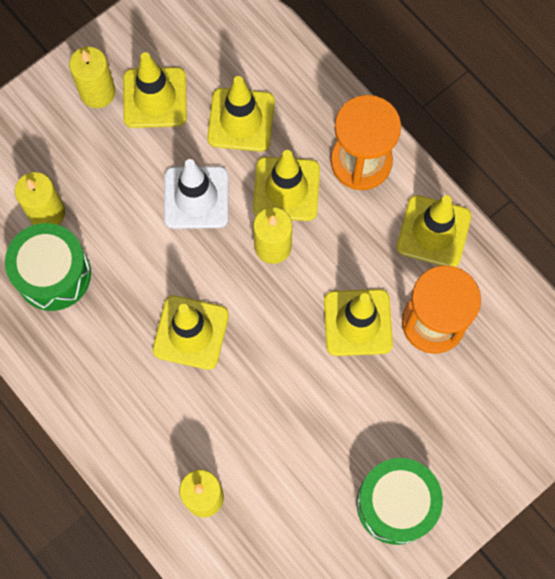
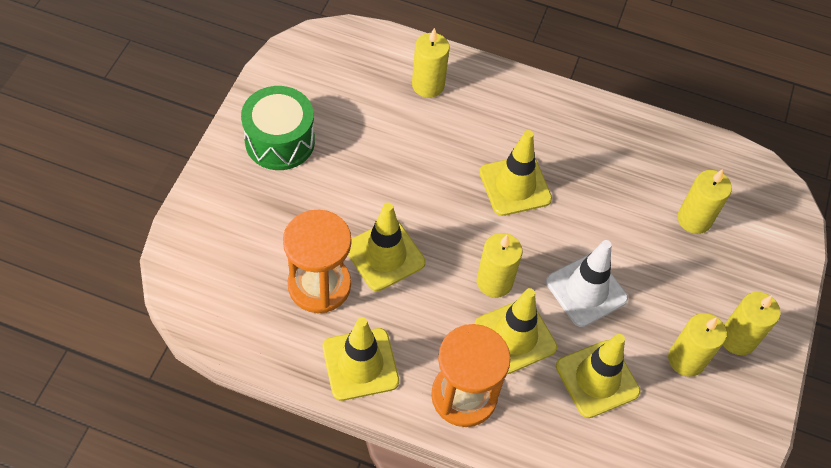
camera: 145 degrees right, 15 degrees down
green drum [5,223,91,311] -> none
yellow traffic cone [123,52,187,128] -> yellow candle [668,313,727,377]

